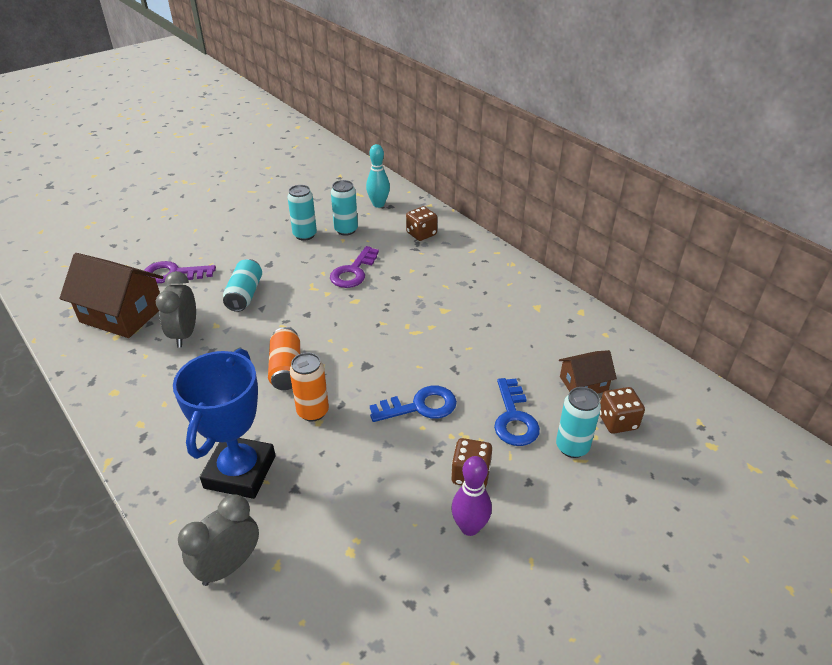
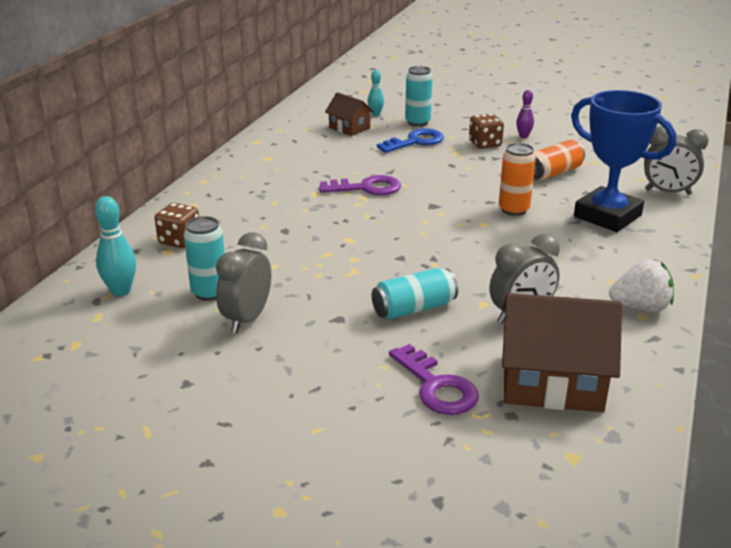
camera: 120 degrees left, 10 degrees down
brown house [59,253,163,338] -> brown house turned 75 degrees counterclockwise [502,293,622,412]
blue trophy [173,348,275,499] -> blue trophy turned 60 degrees clockwise [571,90,676,232]
orange can [268,327,300,390] -> orange can moved to [533,140,585,180]
turquoise can [288,185,317,241] -> grey clock [216,232,271,333]
purple key [330,246,379,288] -> purple key moved to [319,175,401,195]
blue key [370,386,457,422] -> none
purple bowling pin [451,456,492,536] -> purple bowling pin [516,90,534,138], size x0.64
brown dice [599,387,645,434] -> turquoise bowling pin [368,70,384,116]
none -> white strawberry [609,259,674,312]

